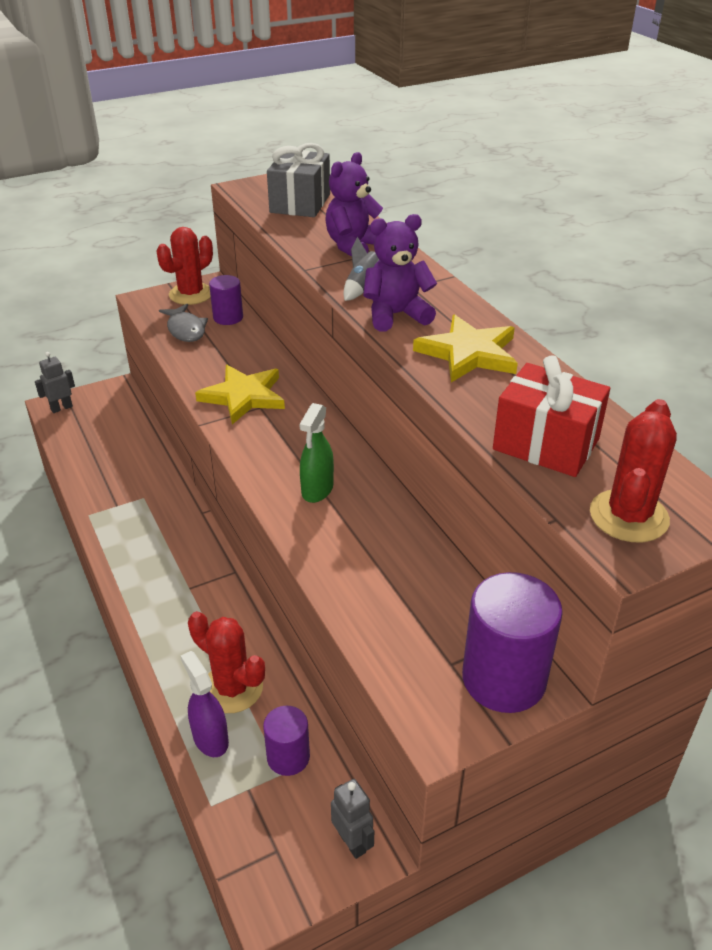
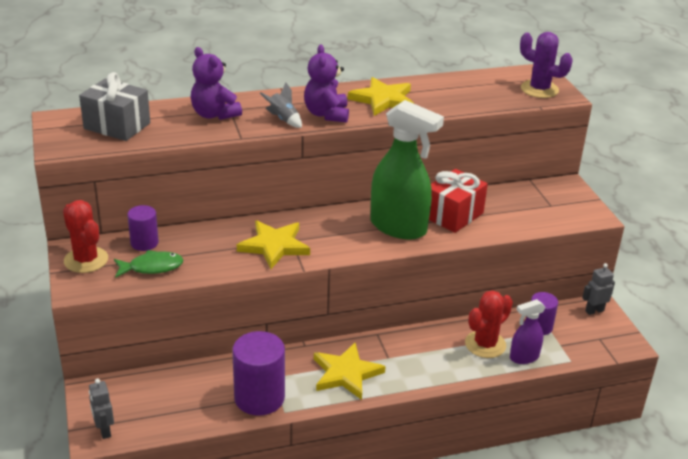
camera: 80 degrees left, 5 degrees down
grey fish [159,304,208,342] -> green fish [114,250,184,278]
green spray bottle [299,403,334,503] -> green spray bottle [370,100,444,239], size x1.96
purple cylinder [462,572,563,713] -> purple cylinder moved to [232,331,285,416]
red gift [493,355,610,477] -> red gift moved to [429,169,488,233]
red cactus [590,399,677,542] -> purple cactus [520,32,573,98]
none -> yellow star [314,343,386,400]

